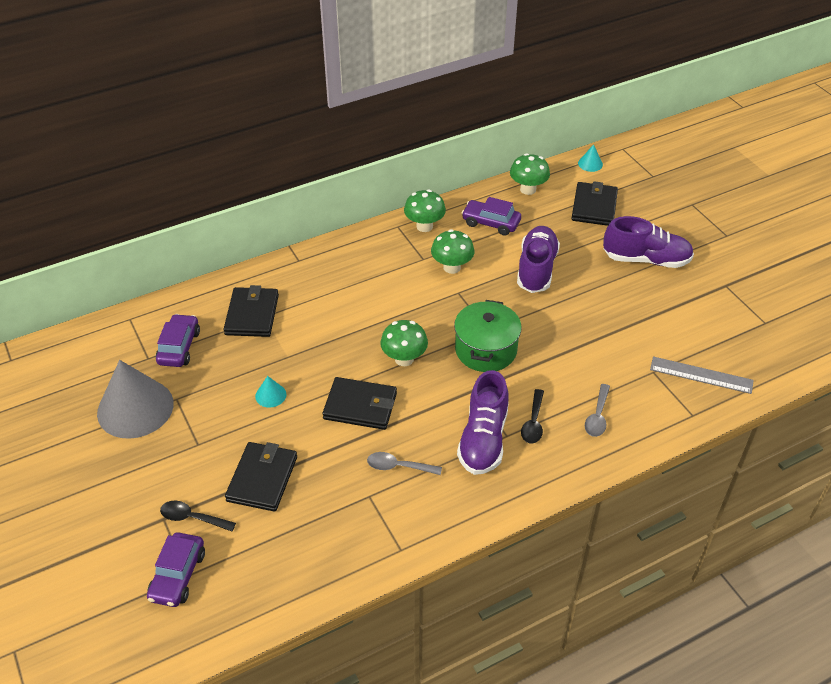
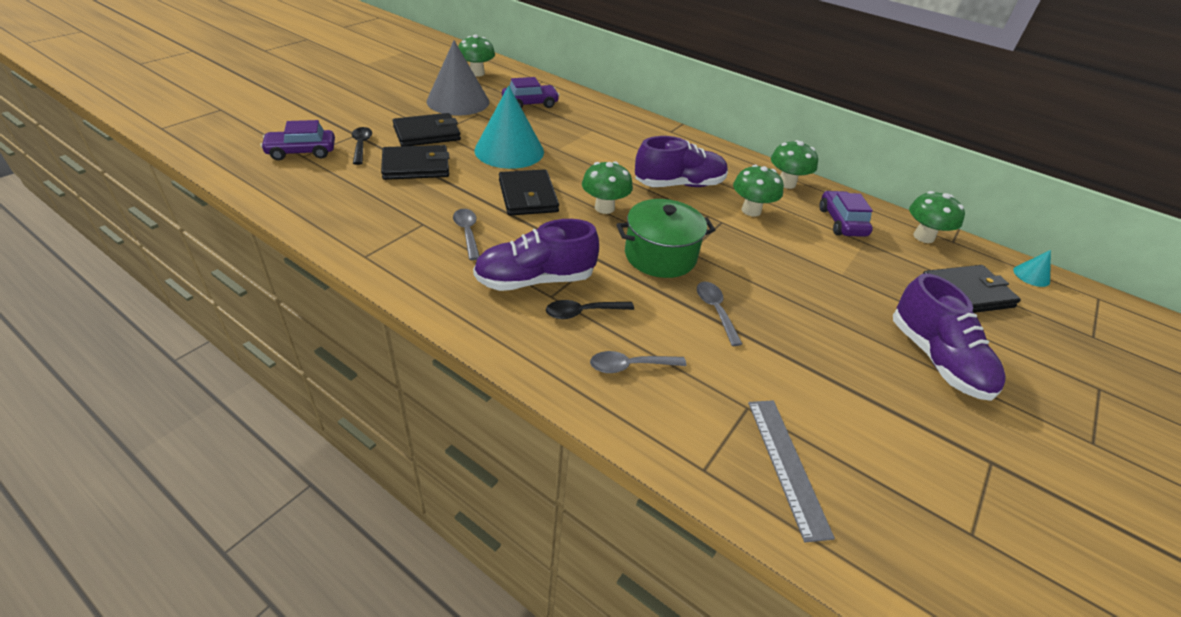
camera: 60 degrees right, 5 degrees down
black wallet [224,285,279,337] -> black wallet moved to [393,113,461,146]
turquoise cone [255,376,286,408] -> turquoise cone [474,85,544,169], size x2.40
purple shoe [517,226,560,293] -> purple shoe moved to [635,136,728,187]
none -> green mushroom [458,34,495,77]
none -> grey spoon [697,282,742,346]

